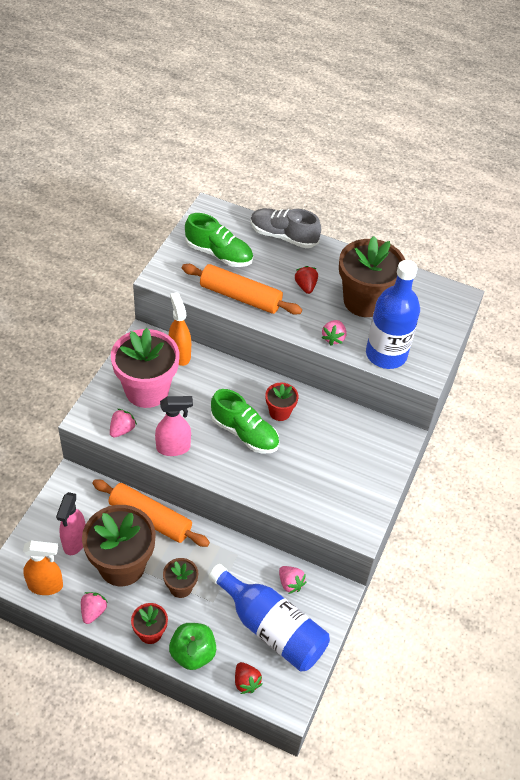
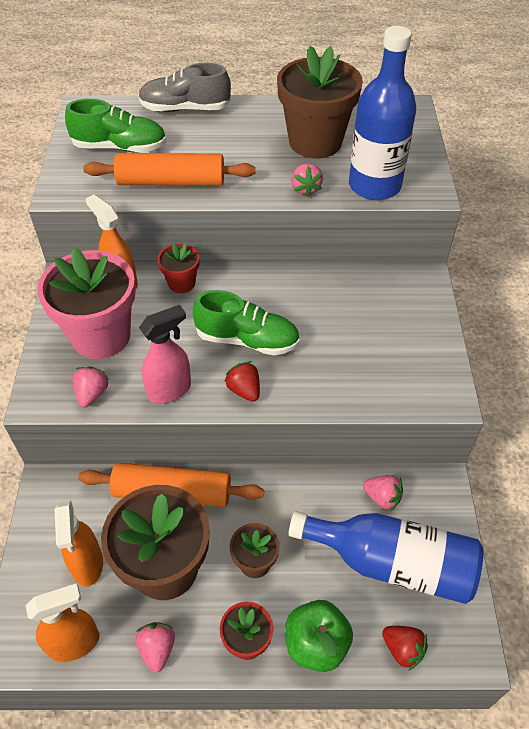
camera: 20 degrees left, 0 degrees up
pink spray bottle [56,492,86,555] -> orange spray bottle [55,501,103,587]
red flower pot [265,382,299,421] -> red flower pot moved to [157,243,200,293]
red strawberry [295,266,318,294] -> red strawberry moved to [224,361,260,402]

